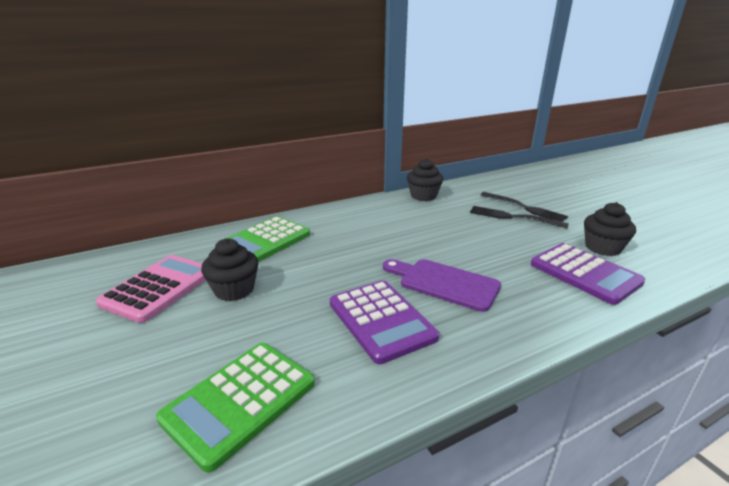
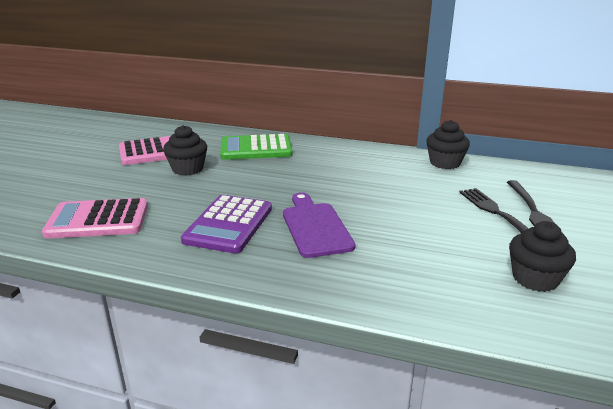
camera: 45 degrees right, 0 degrees up
green calculator [156,343,315,472] -> pink calculator [42,198,148,238]
purple calculator [531,243,645,305] -> none

